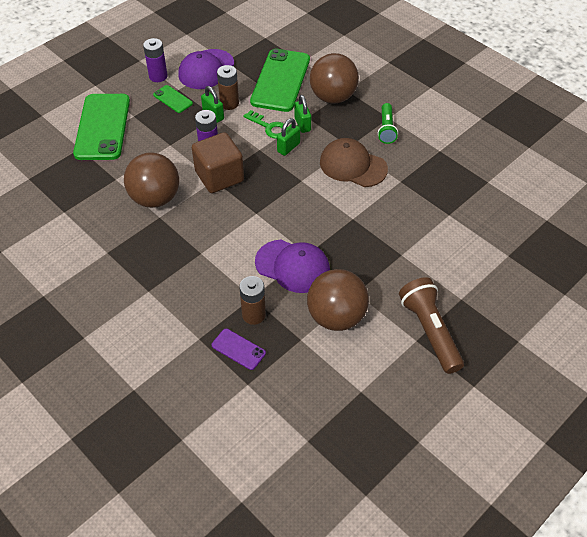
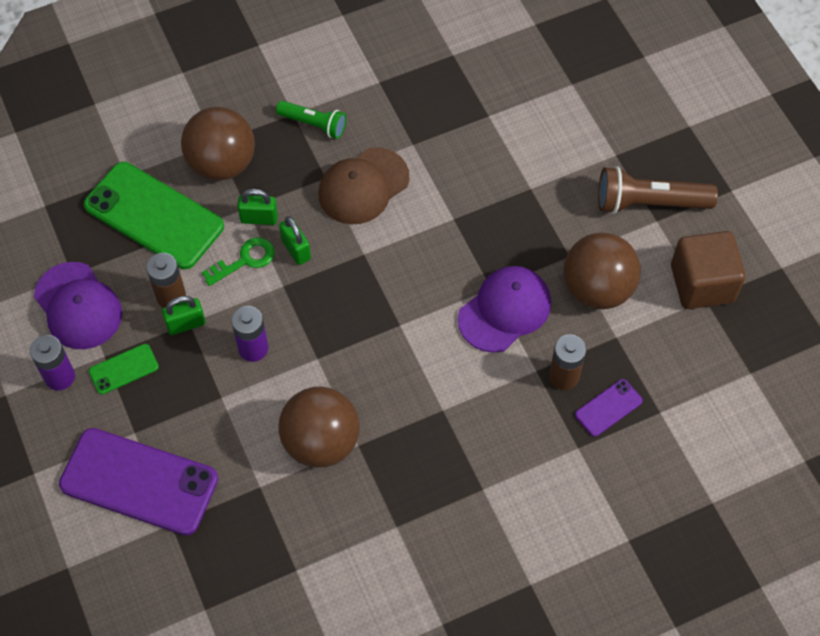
camera: 70 degrees left, 10 degrees up
green phone [73,94,130,160] -> purple phone [59,428,218,536]
brown cube [192,132,244,193] -> brown cube moved to [671,231,745,309]

